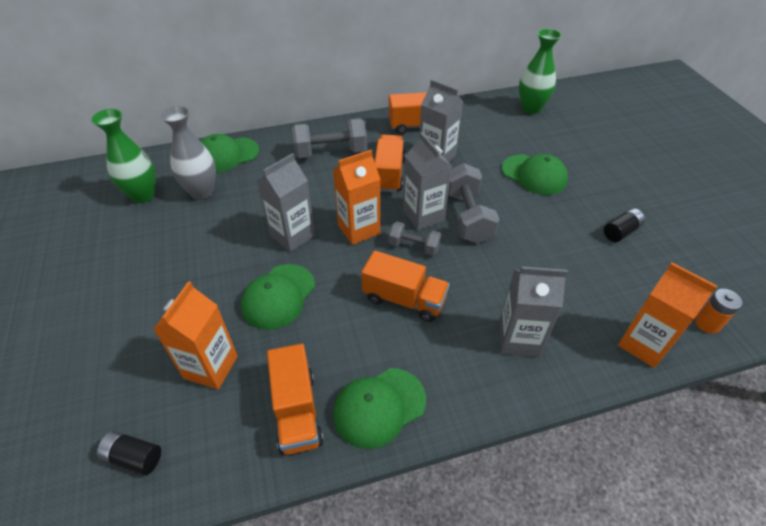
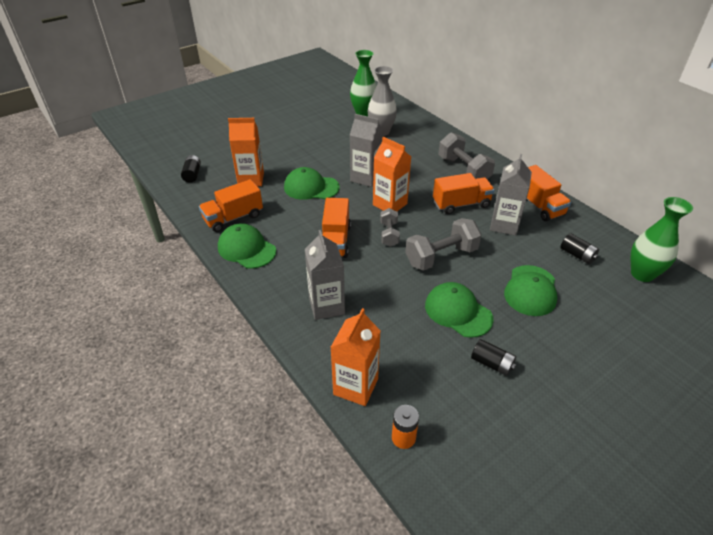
camera: 70 degrees right, 5 degrees down
green cap [200,134,259,173] -> green cap moved to [425,282,494,338]
grey carton [403,132,452,230] -> none
none -> black battery [561,233,599,264]

